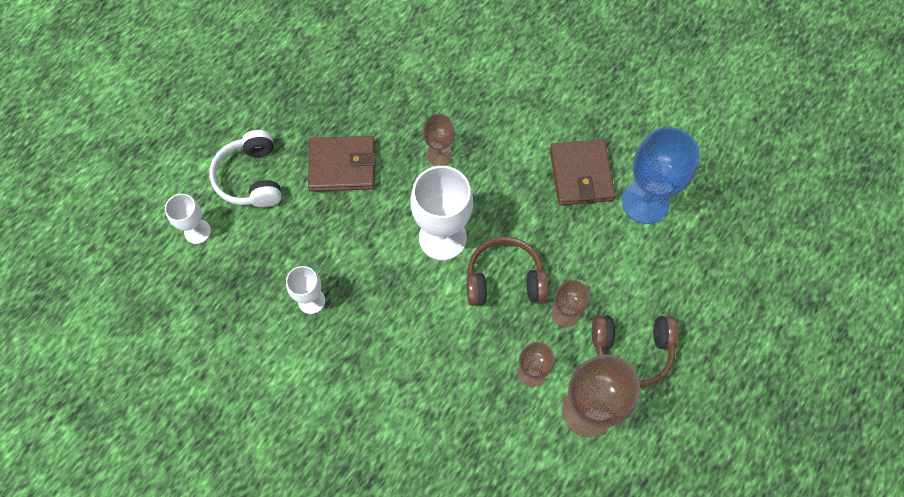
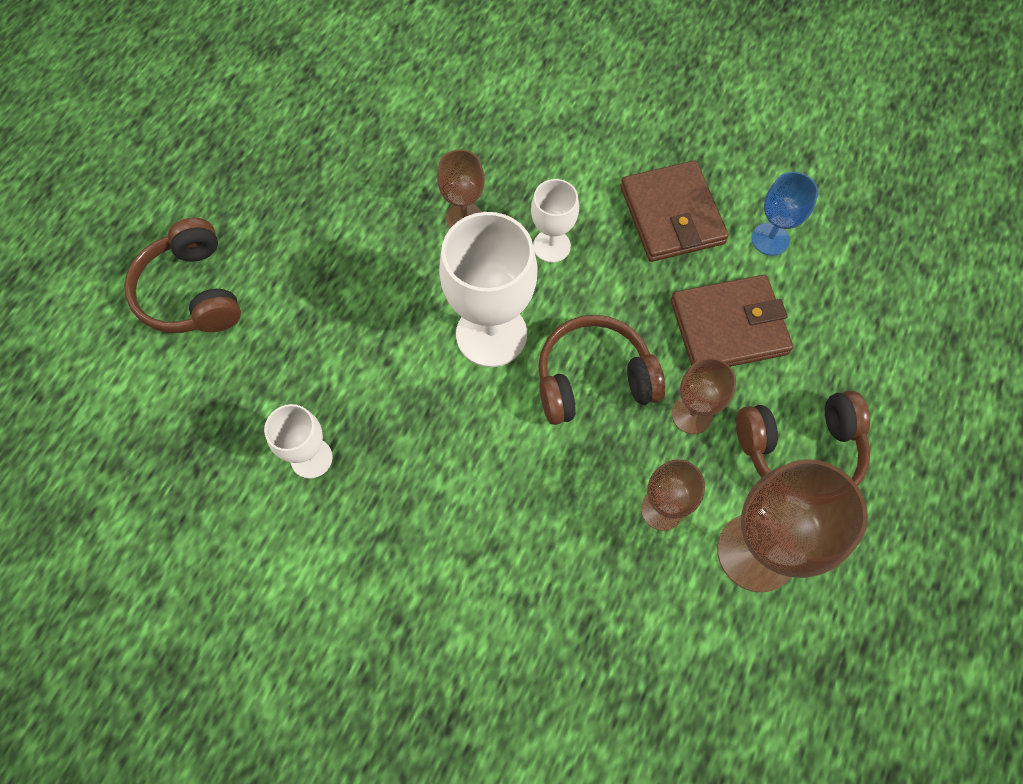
camera: 10 degrees left, 0 degrees up
white goblet [165,194,211,244] -> white goblet moved to [531,179,579,263]
white headphones [209,130,281,207] -> brown headphones [124,218,241,333]
brown wallet [308,136,376,191] -> brown wallet moved to [671,275,793,367]
blue goblet [622,127,700,224] -> blue goblet [751,172,818,256], size x0.55

